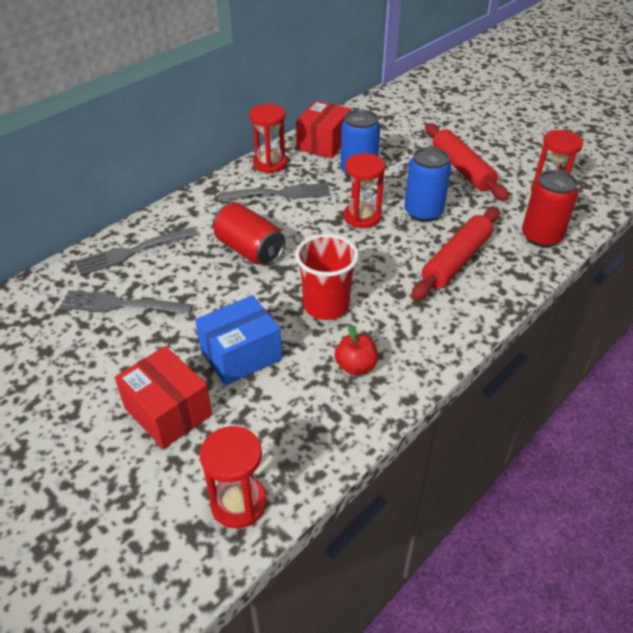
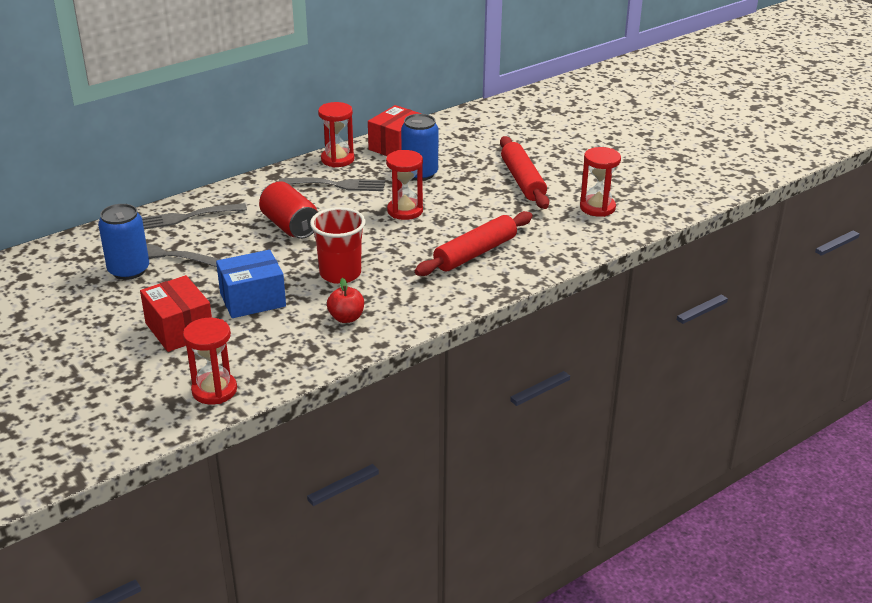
camera: 10 degrees right, 10 degrees down
blue can [404,147,451,222] -> blue can moved to [98,204,149,280]
red can [522,170,579,247] -> none

